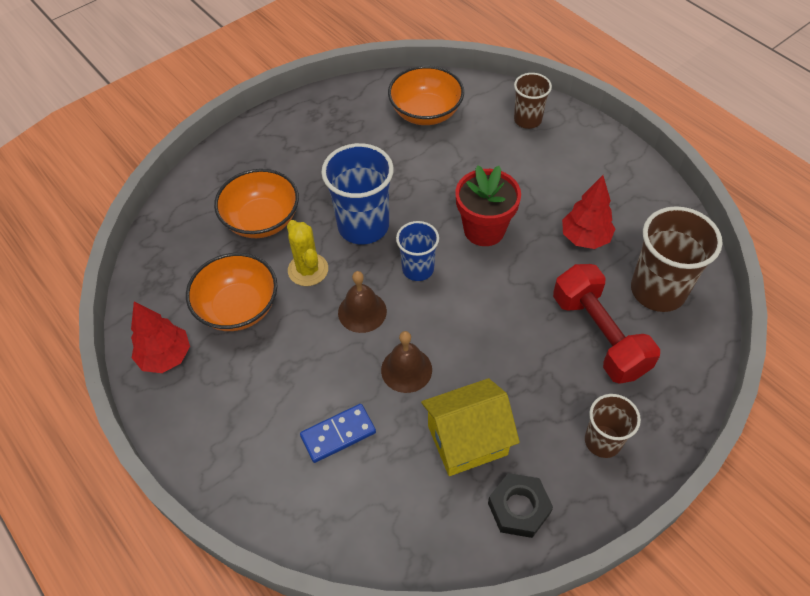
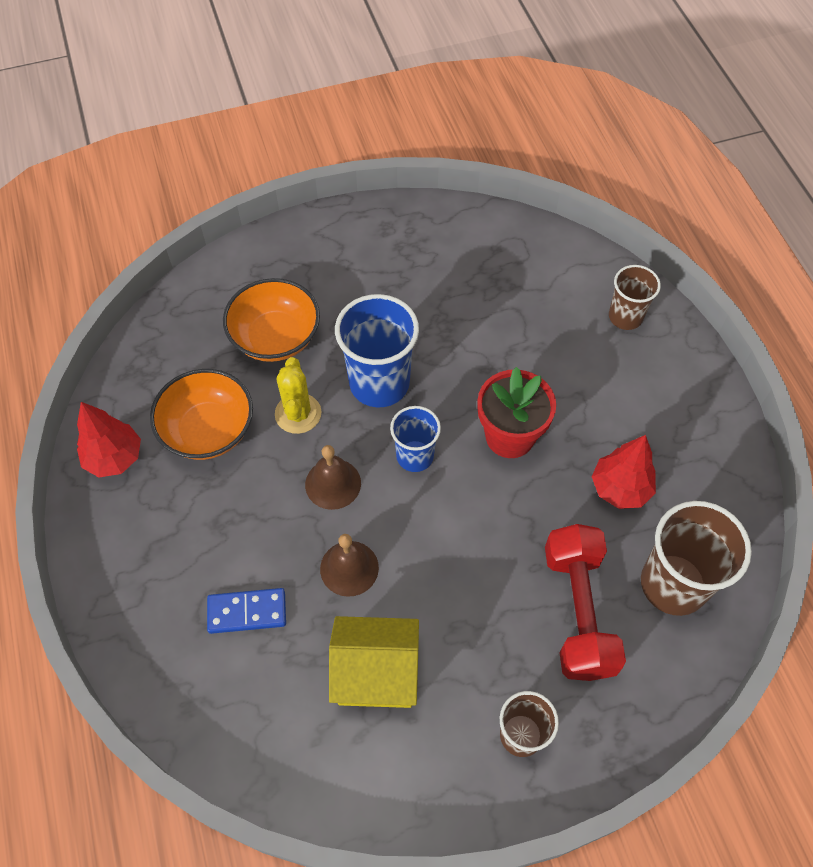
camera: 20 degrees right, 5 degrees up
orange bowl [388,66,464,125] -> none
black nut [488,473,553,538] -> none

